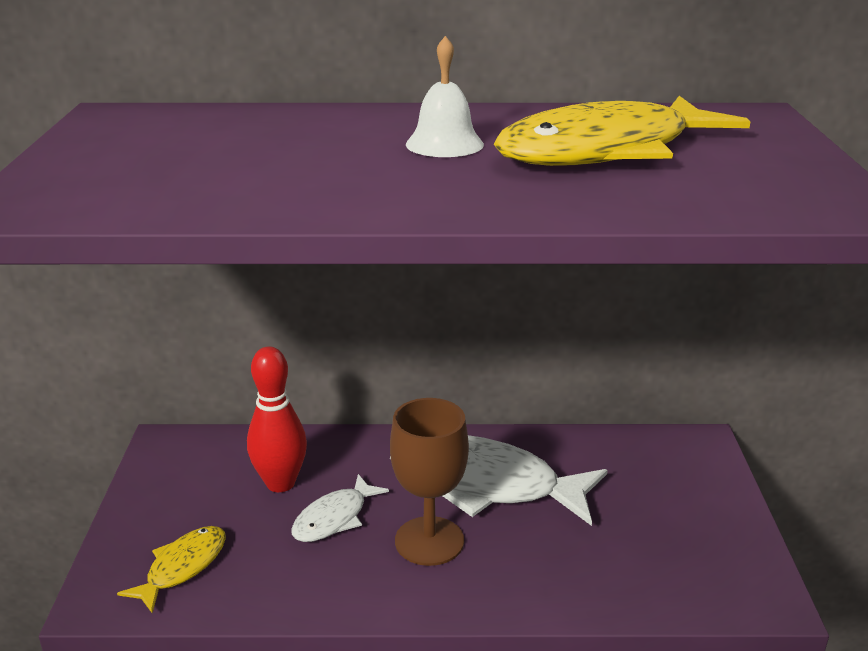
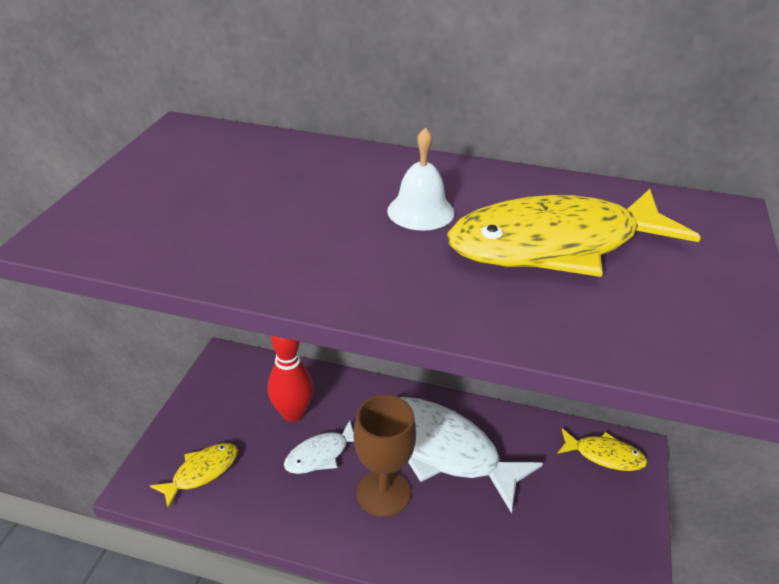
camera: 15 degrees right, 10 degrees up
none -> yellow fish [557,429,647,471]

